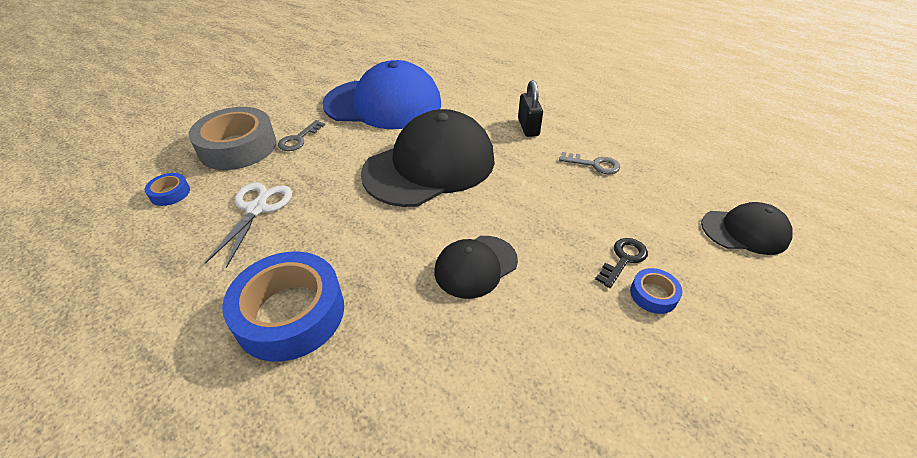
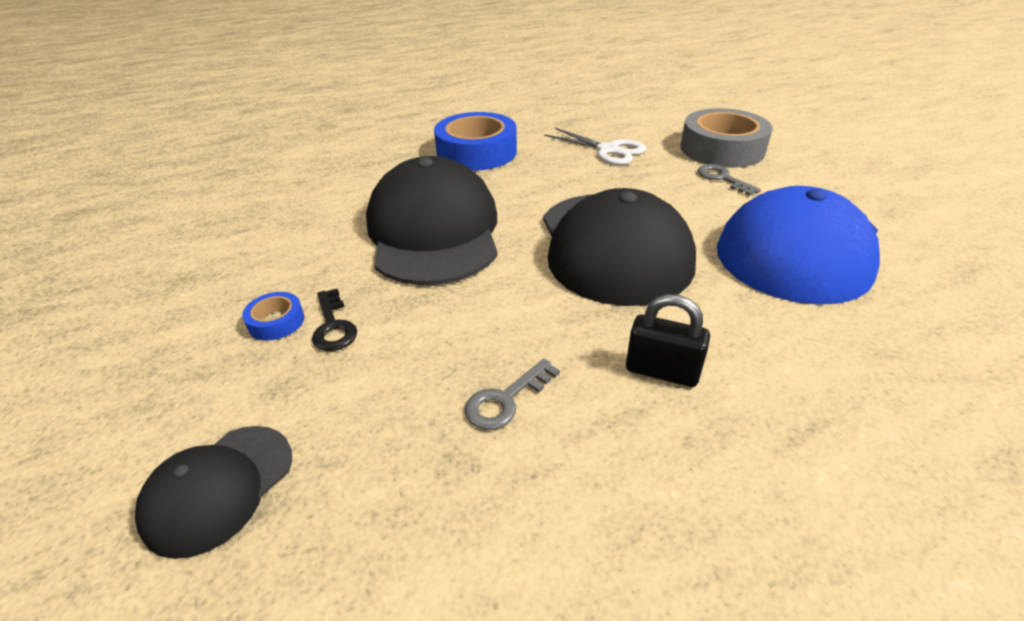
camera: 120 degrees right, 5 degrees down
blue tape [144,173,190,206] -> none
black cap [434,236,518,299] -> black cap [366,156,498,285], size x1.96

